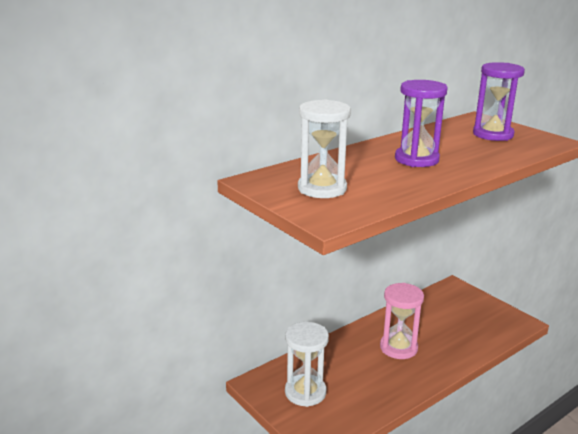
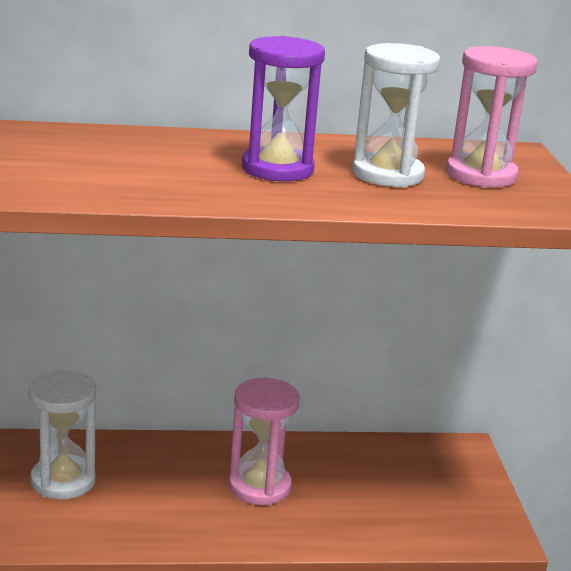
camera: 30 degrees right, 0 degrees up
white hourglass [298,100,351,198] -> white hourglass moved to [352,43,440,187]
purple hourglass [473,62,525,141] -> pink hourglass [446,46,537,188]

